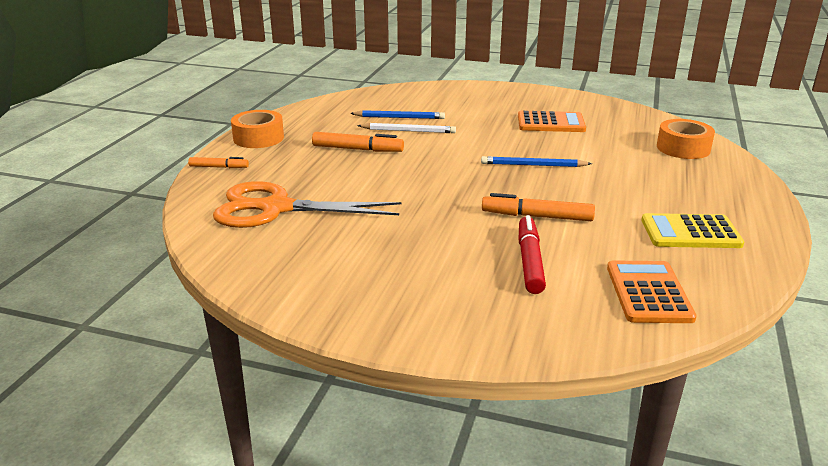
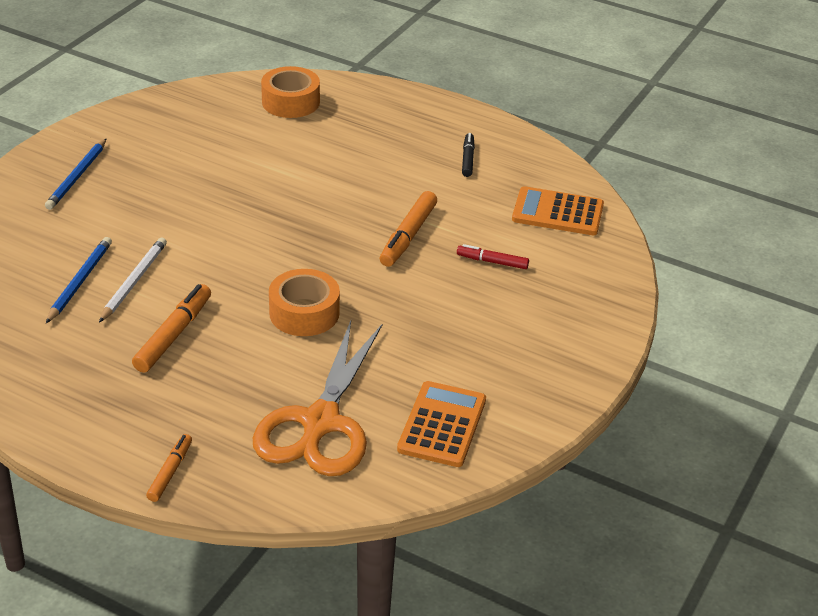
camera: 80 degrees left, 10 degrees up
orange tape [231,110,284,148] -> orange tape moved to [269,269,340,336]
blue pencil [481,156,592,167] -> blue pencil moved to [45,138,107,210]
orange calculator [518,111,586,132] -> orange calculator moved to [397,381,486,467]
red marker [519,215,546,294] -> red marker [457,244,529,269], size x0.61
yellow calculator [641,213,744,248] -> black marker [462,133,475,177]

